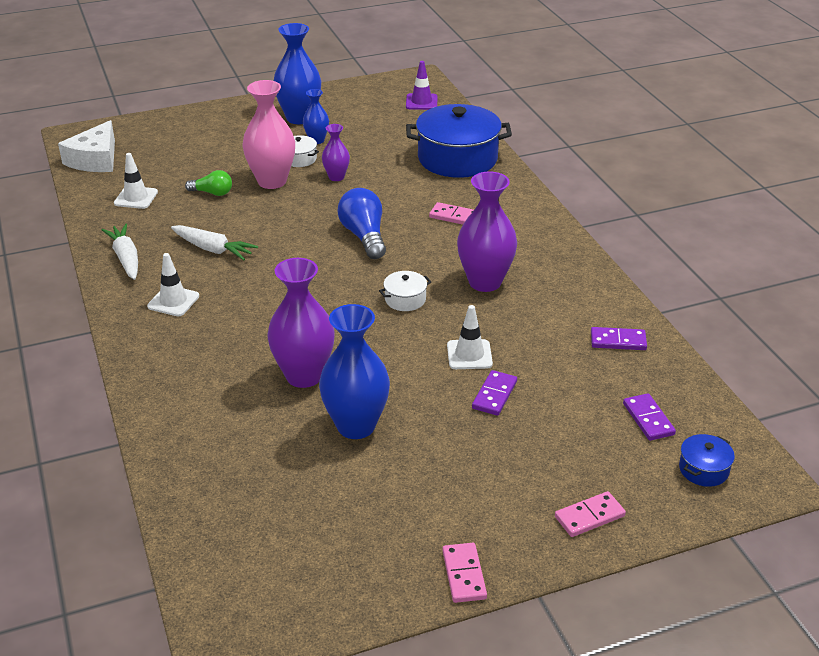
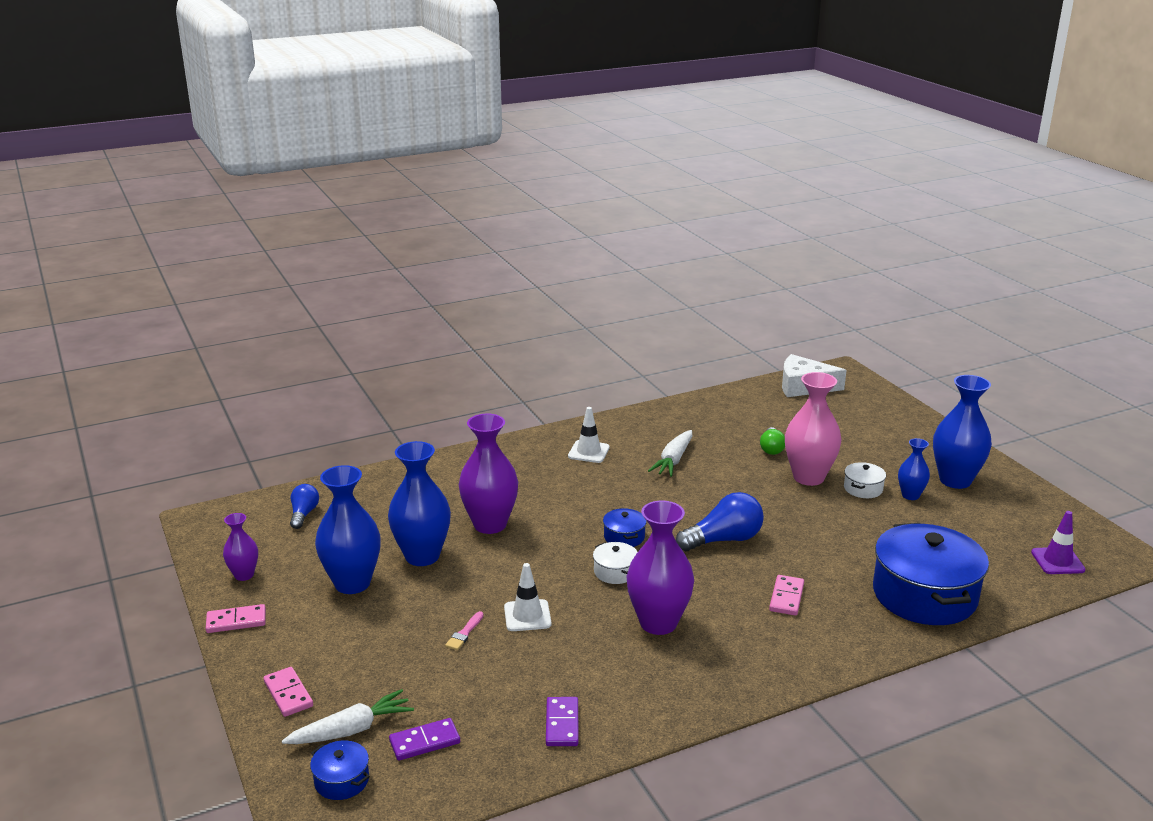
camera: 85 degrees right, 10 degrees down
white carrot [101,224,138,280] -> white carrot moved to [282,689,414,744]
white traffic cone [114,153,158,209] -> none
purple vase [322,124,350,181] -> purple vase moved to [223,513,258,581]
purple domino [472,370,517,416] -> pink brush [445,611,484,650]
none -> blue light bulb [290,484,319,529]
none -> blue vase [315,465,381,594]
none -> blue pot [603,508,647,547]

